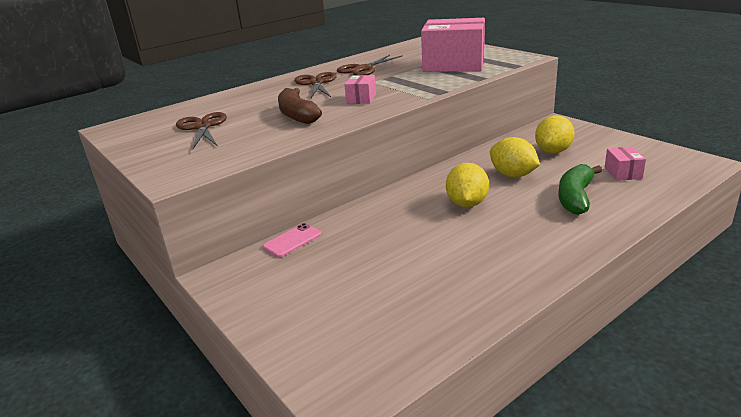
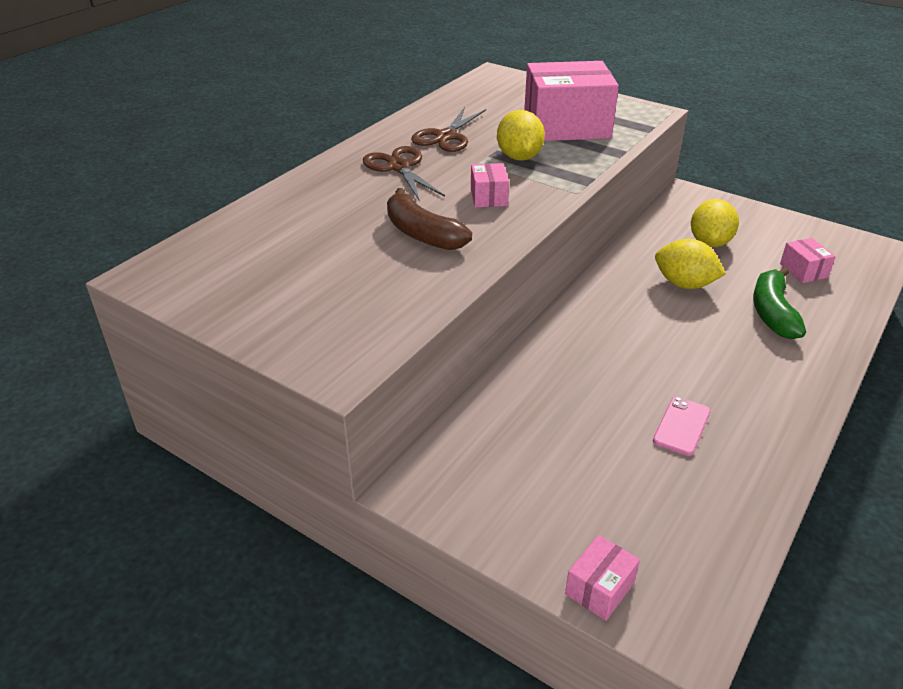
camera: 20 degrees left, 10 degrees up
brown scissors [176,112,227,149] -> none
pink phone [263,223,322,258] -> pink phone moved to [653,397,711,456]
yellow lemon [446,163,489,207] -> yellow lemon moved to [497,110,545,161]
none -> pink box [565,535,640,621]

